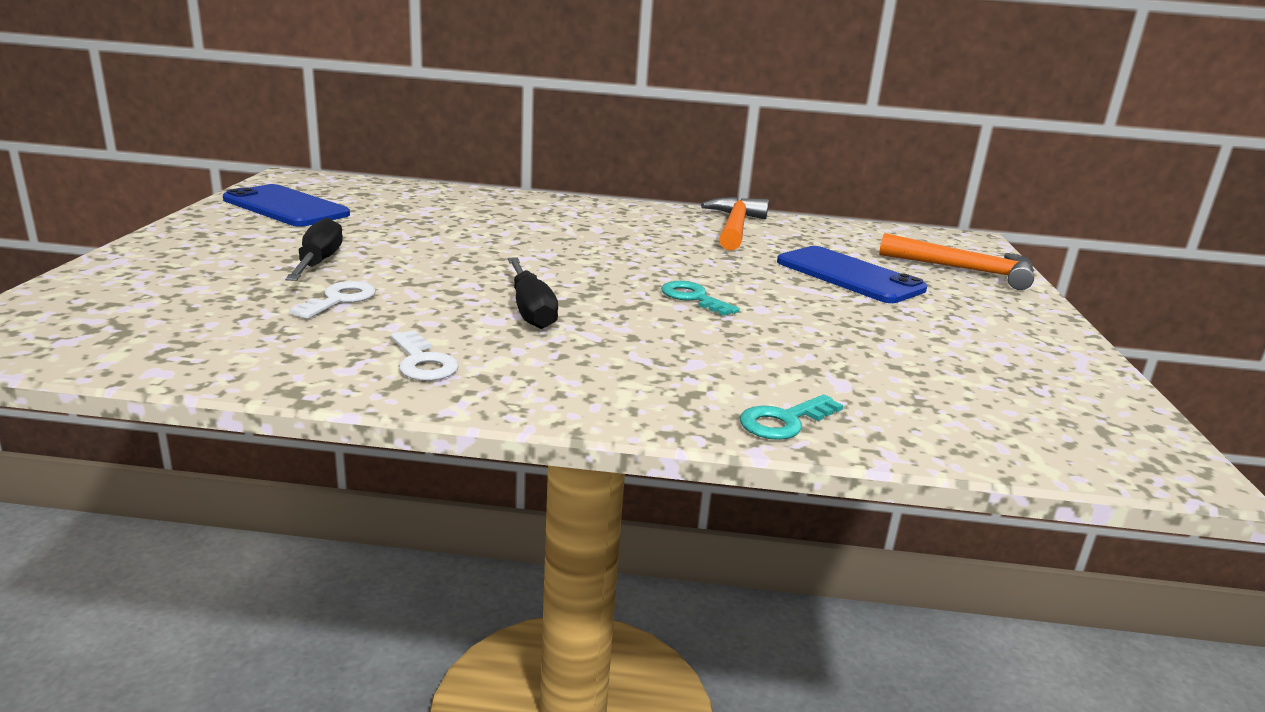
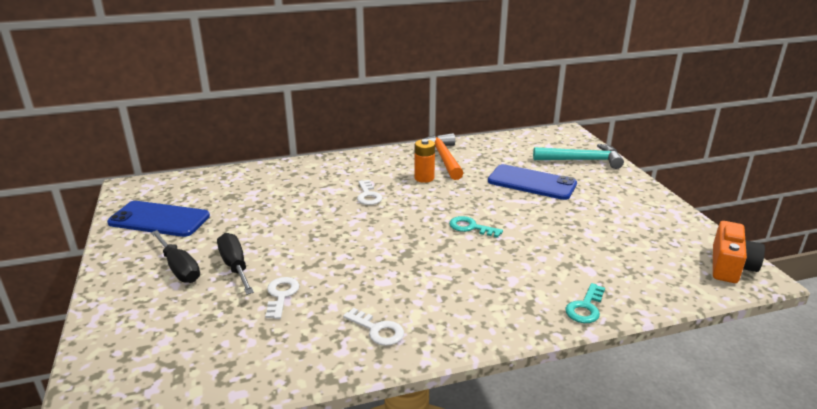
camera: 20 degrees left, 5 degrees up
black screwdriver [508,257,558,329] -> black screwdriver moved to [151,230,200,283]
orange hammer [879,233,1034,290] -> turquoise hammer [533,144,624,169]
none -> white key [357,180,382,205]
none -> orange battery [414,139,435,183]
none -> orange camera [713,221,765,283]

